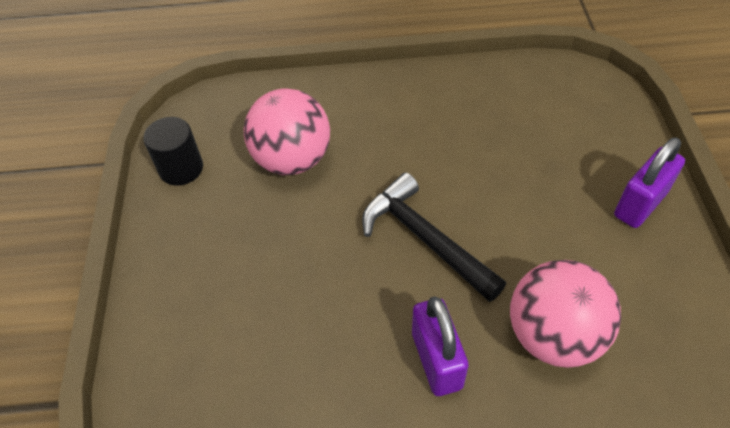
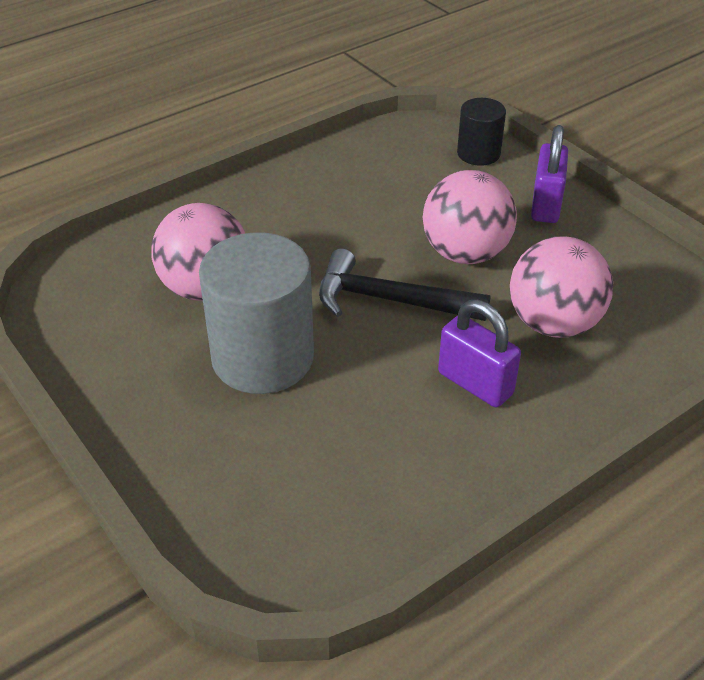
camera: 35 degrees left, 10 degrees down
black cylinder [143,117,203,186] -> black cylinder moved to [457,98,506,166]
none -> grey cylinder [199,232,314,394]
none -> pink ball [423,170,517,264]

